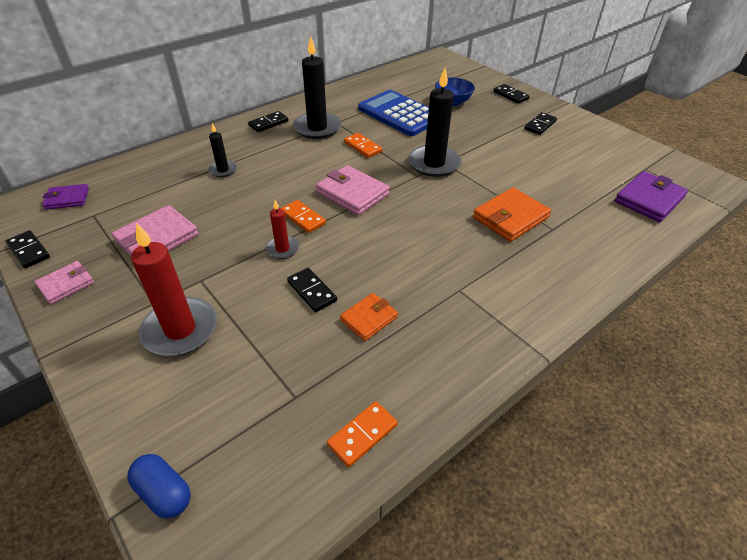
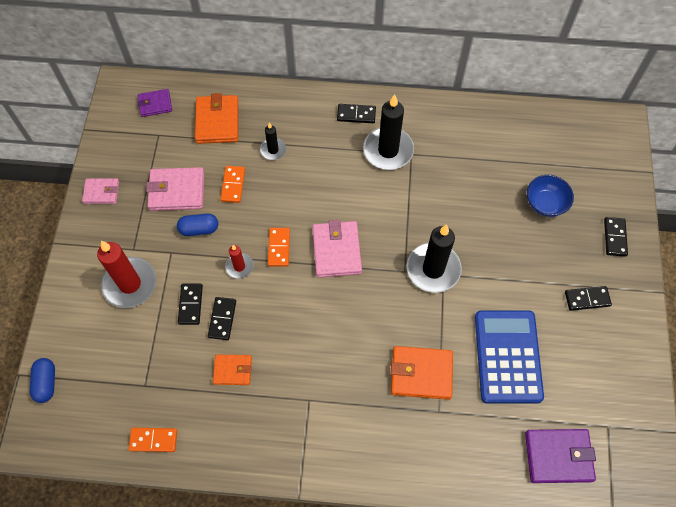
camera: 45 degrees right, 20 degrees up
black domino [6,230,50,268] -> black domino moved to [178,284,203,325]
purple wallet [42,184,89,210] -> purple wallet turned 45 degrees counterclockwise [137,89,172,117]
orange domino [344,133,382,158] -> orange domino moved to [221,166,245,203]
blue calculator [358,90,429,136] -> blue calculator moved to [475,311,544,404]
none -> blue capsule [177,213,218,236]
none -> orange wallet [195,93,238,144]

